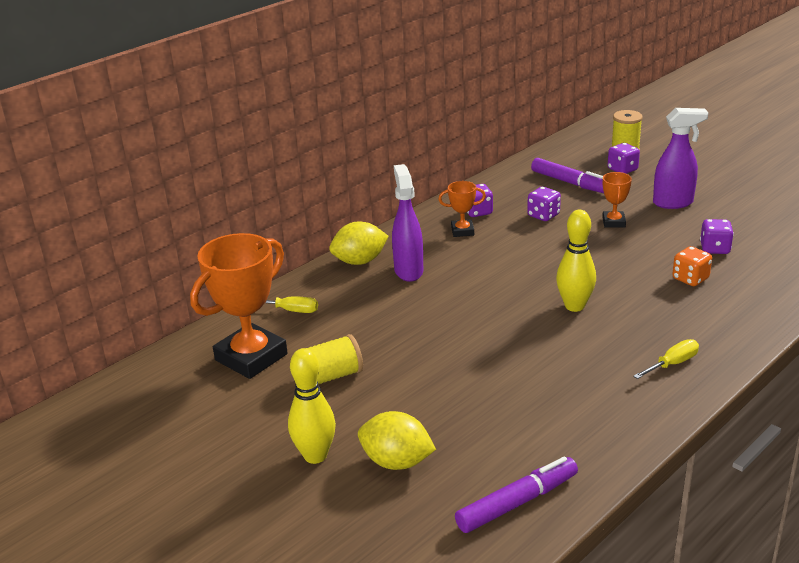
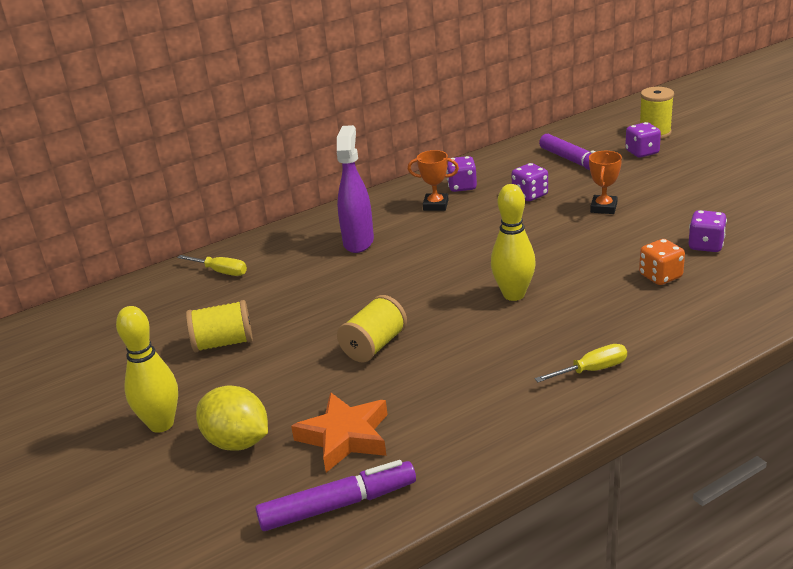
camera: 15 degrees right, 0 degrees up
orange trophy [190,233,288,379] -> none
yellow lemon [329,222,389,265] -> none
purple spray bottle [653,108,708,209] -> none
none -> orange star [291,392,388,473]
none -> yellow spool [337,295,407,363]

